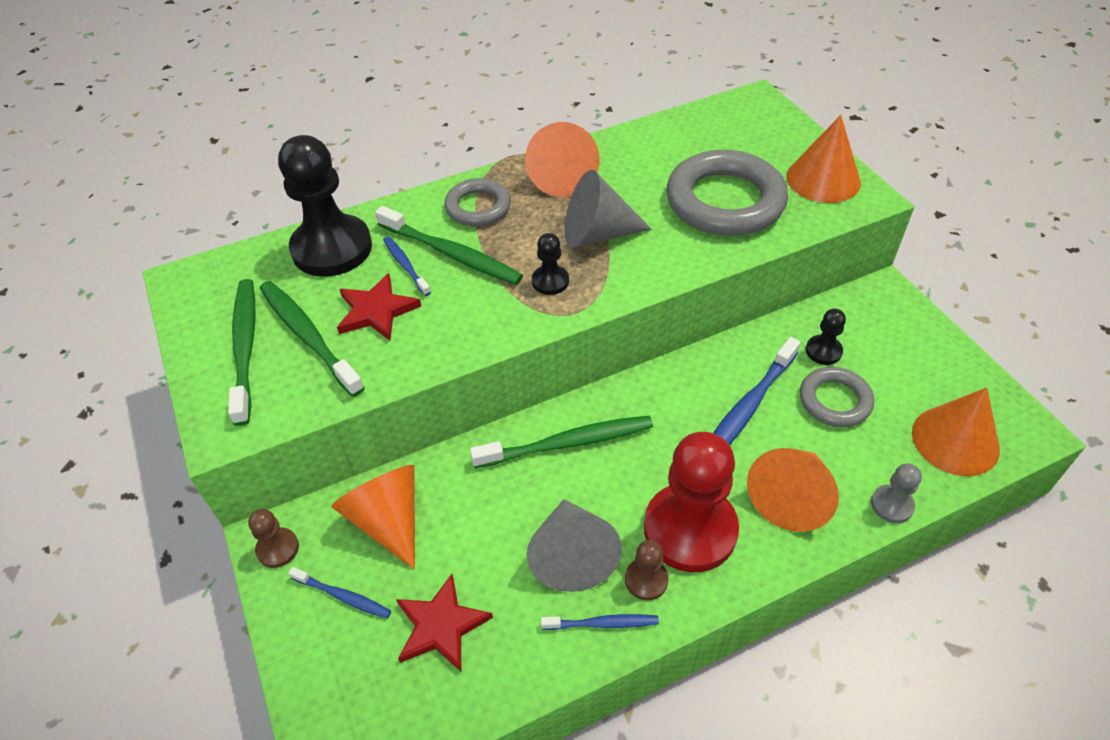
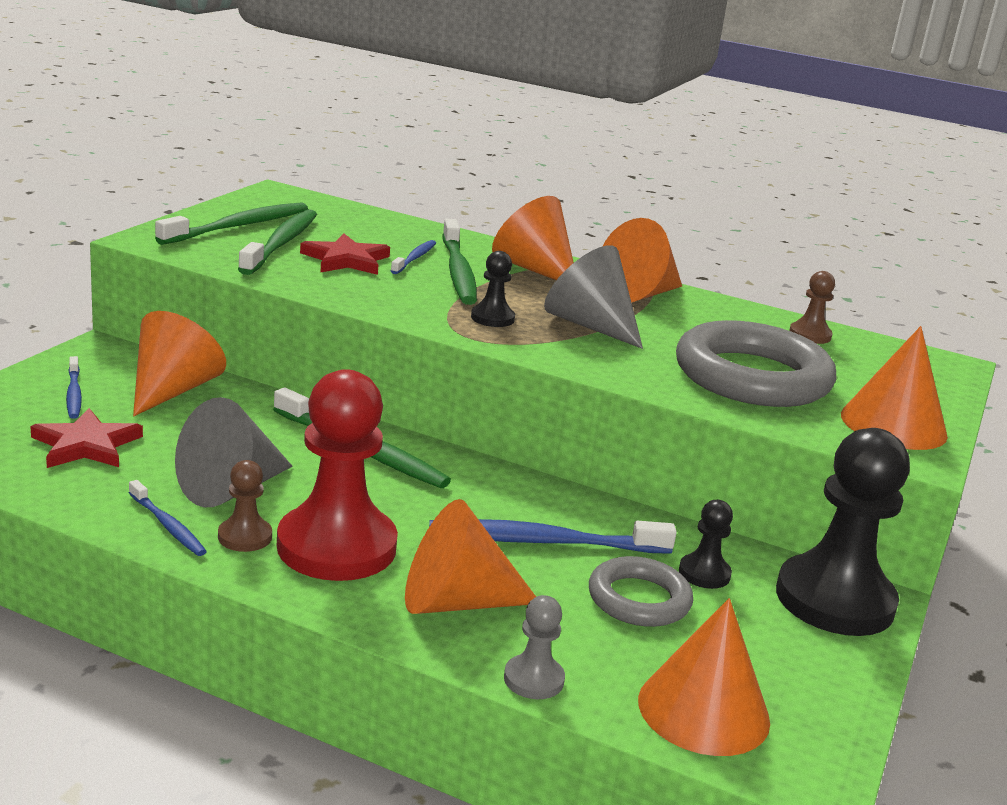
camera: 45 degrees right, 25 degrees down
brown pawn [248,509,299,568] -> brown pawn moved to [789,271,835,344]
black pawn [278,135,372,277] -> black pawn moved to [776,428,910,636]
grey ring [444,178,511,226] -> orange cone [492,196,574,280]

